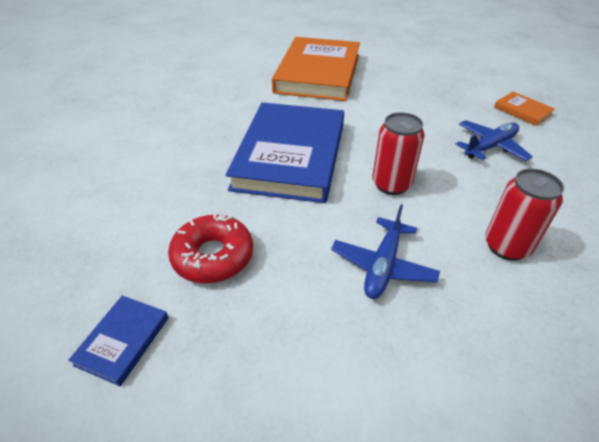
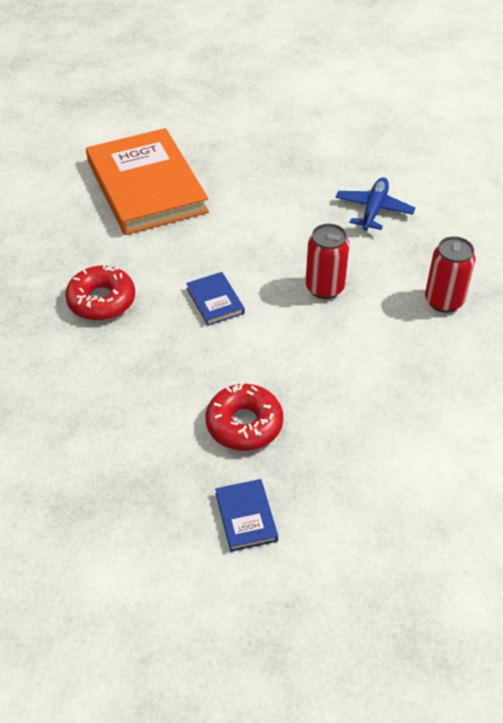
camera: 35 degrees left, 5 degrees up
blue book [226,102,344,203] -> blue book [186,272,245,326], size x0.41
blue plane [331,205,440,299] -> none
orange book [494,92,555,126] -> none
none -> red donut [65,264,135,321]

